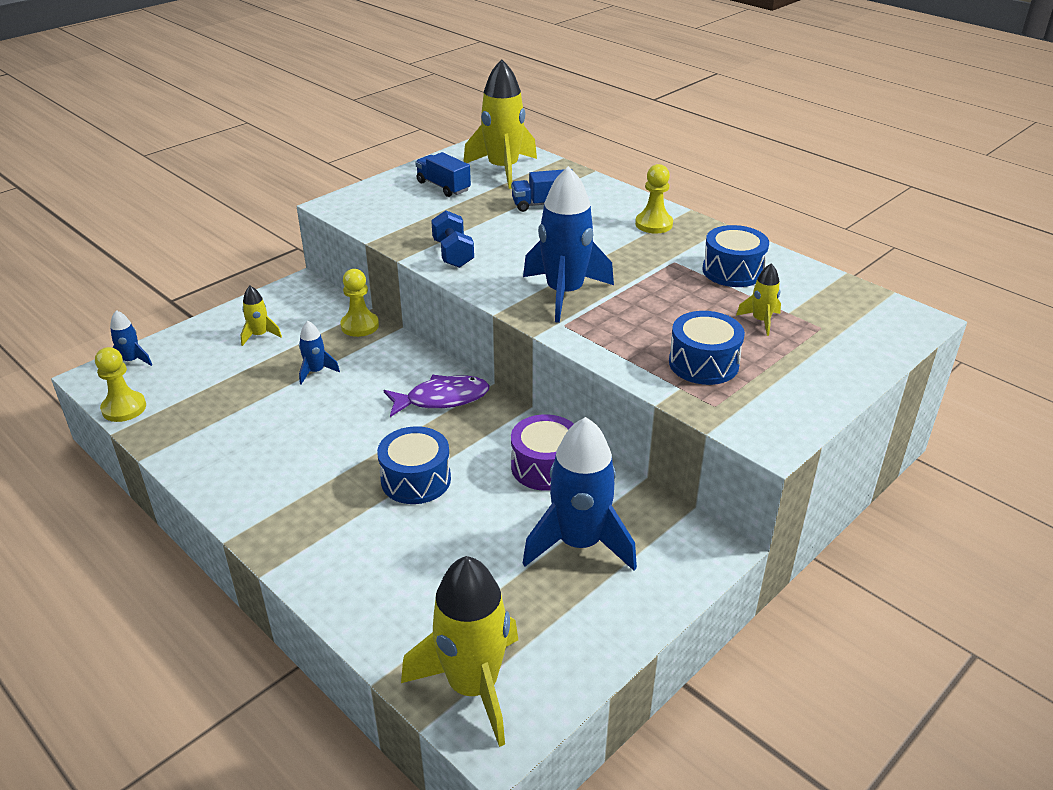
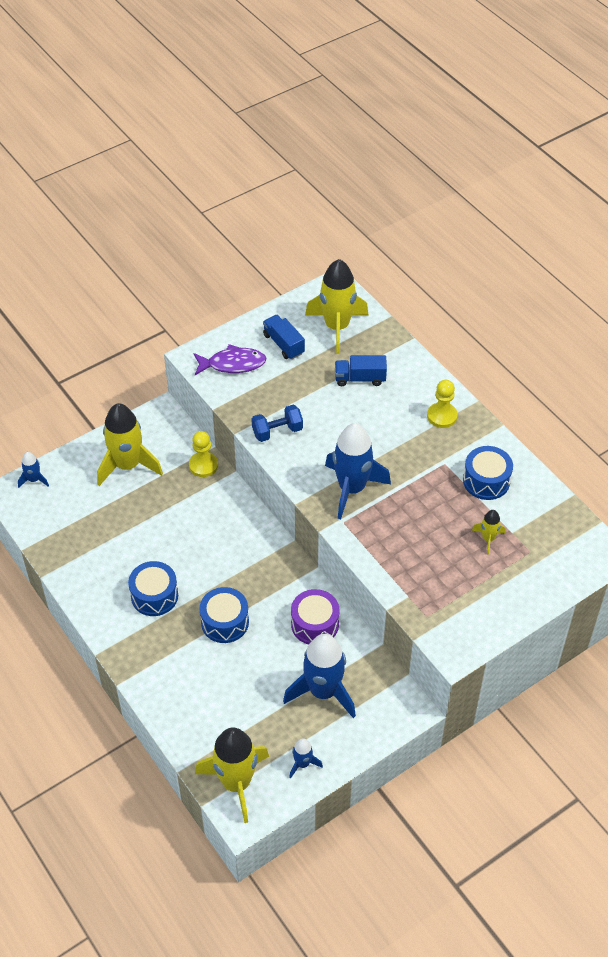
camera: 10 degrees right, 15 degrees up
yellow pawn [95,347,146,422] -> none
yellow rocket [241,286,282,346] -> yellow rocket [97,403,163,486], size x2.14
blue rocket [299,321,340,385] -> blue rocket moved to [289,738,323,779]
purple fish [384,375,489,417] -> purple fish moved to [193,344,267,375]
blue dumbbell [431,210,474,268] -> blue dumbbell turned 75 degrees clockwise [252,405,303,442]
blue drum [669,311,745,385] -> blue drum moved to [128,561,178,616]

